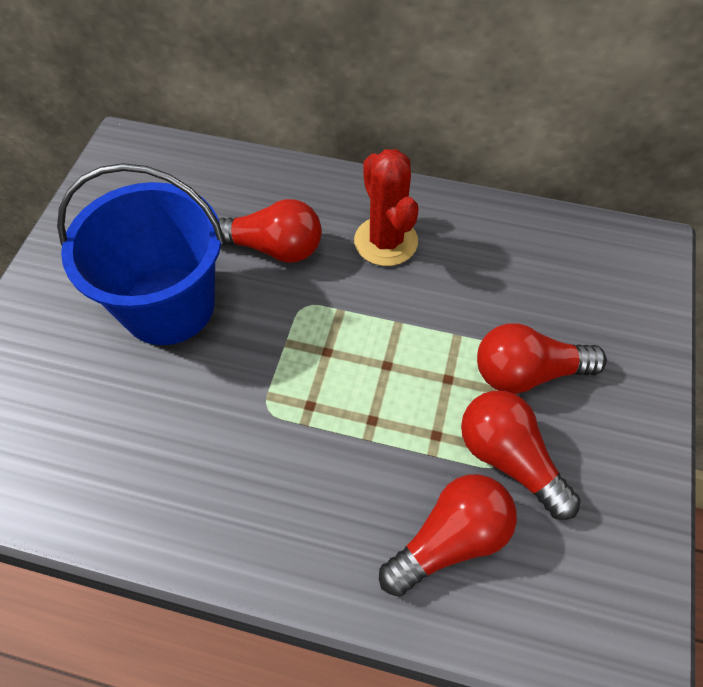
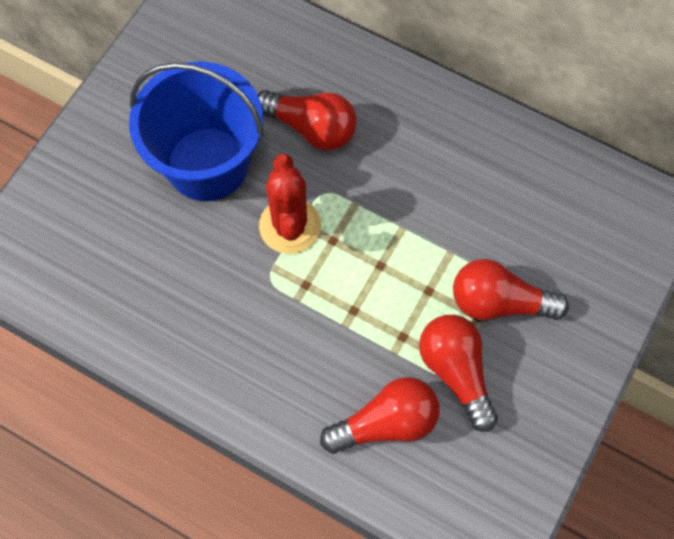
camera: 15 degrees right, 10 degrees up
red cactus [354,149,419,266] -> red cactus moved to [259,154,321,254]

